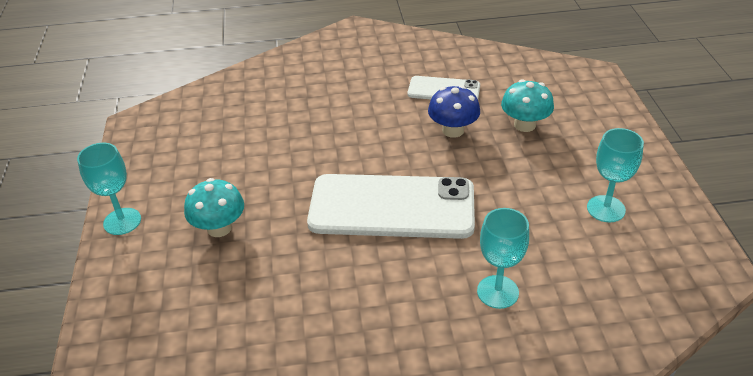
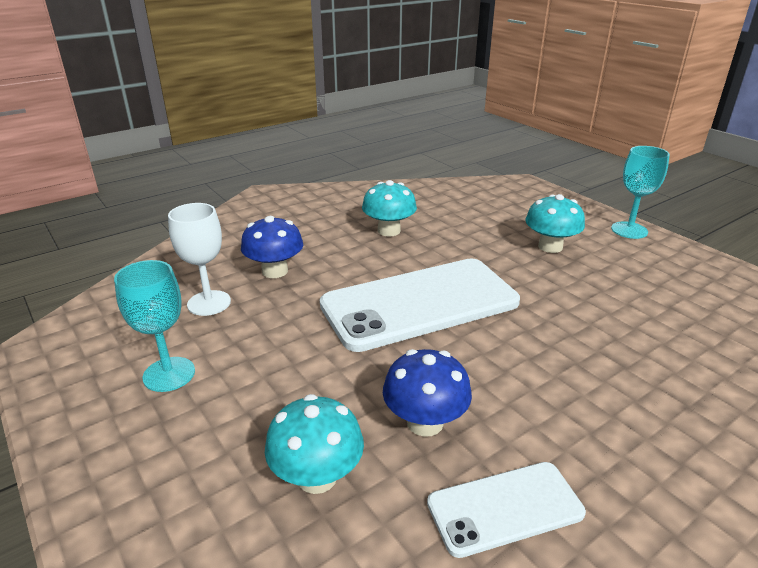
camera: 150 degrees right, 10 degrees down
turquoise goblet [477,208,529,309] -> blue mushroom [241,216,303,278]
none -> white goblet [168,203,231,316]
none -> turquoise mushroom [362,180,417,237]

